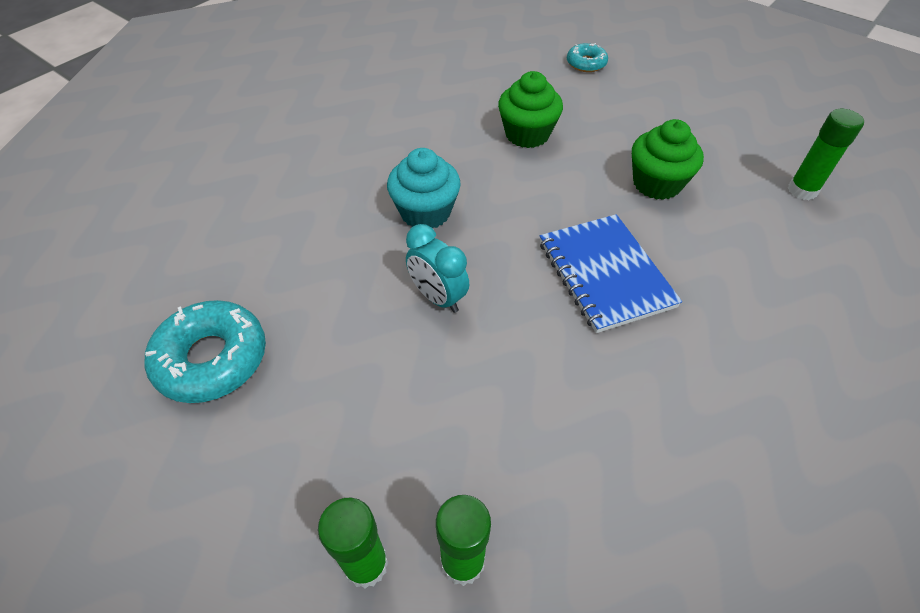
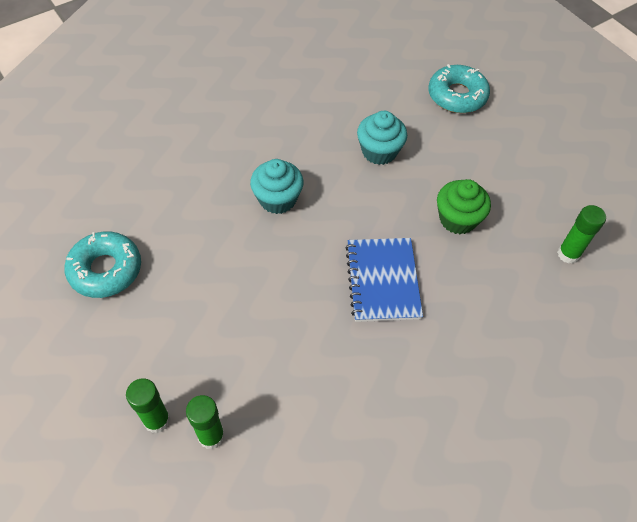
camera: 15 degrees right, 5 degrees up
turquoise clock [406,224,469,313] -> none
green cupcake [498,71,563,148] -> turquoise cupcake [357,111,407,165]
turquoise donut [567,43,608,72] -> turquoise donut [429,64,490,113], size x1.77

